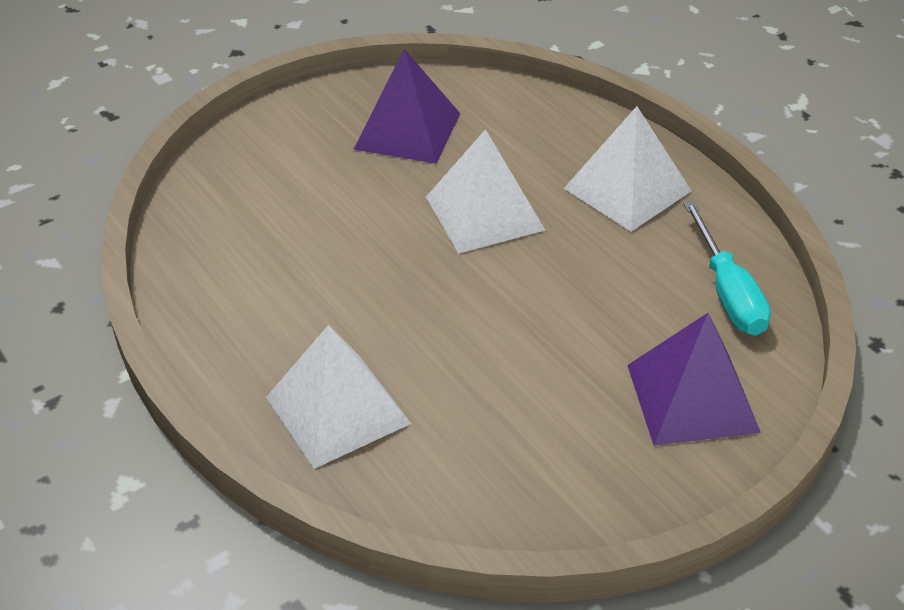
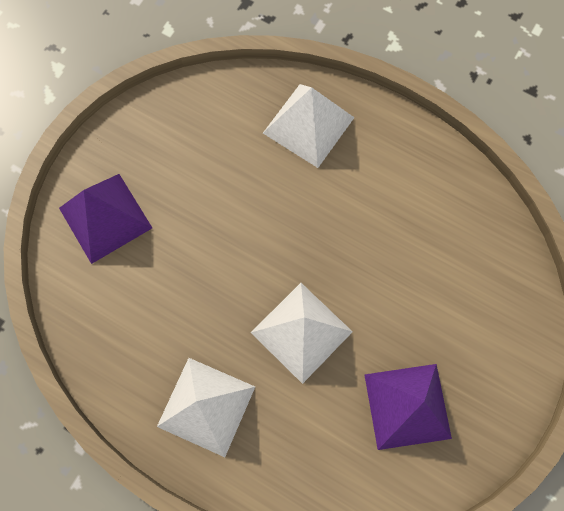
camera: 155 degrees right, 30 degrees up
turquoise screwdriver [683,201,771,335] -> none

